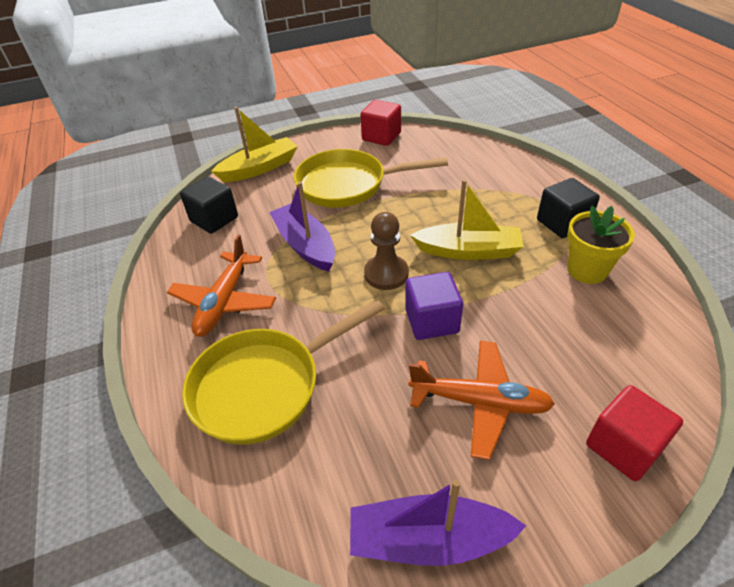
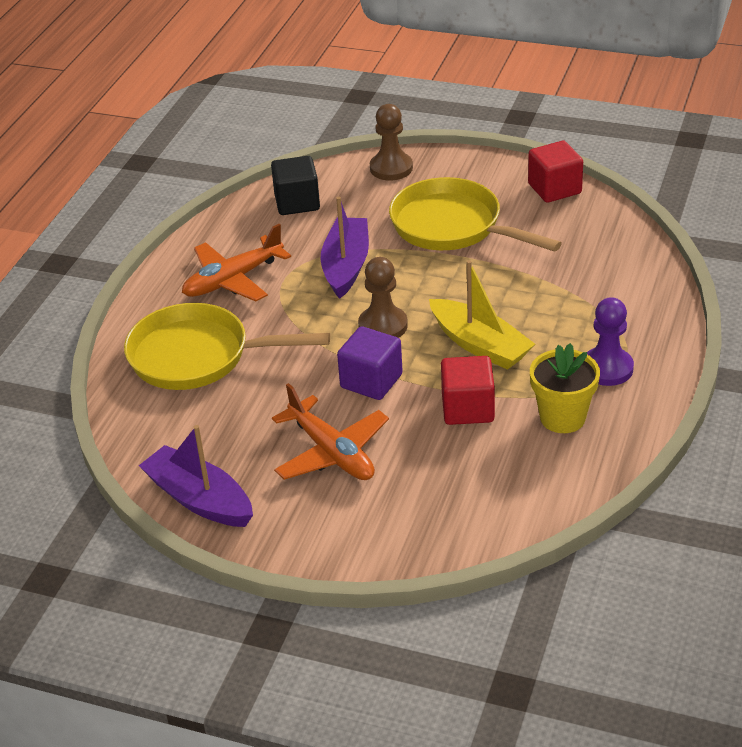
camera: 40 degrees right, 5 degrees down
yellow boat [211,107,298,182] -> brown pawn [370,104,413,181]
black cube [537,178,600,238] -> purple pawn [587,297,634,386]
red cube [586,385,683,481] -> red cube moved to [441,356,495,425]

